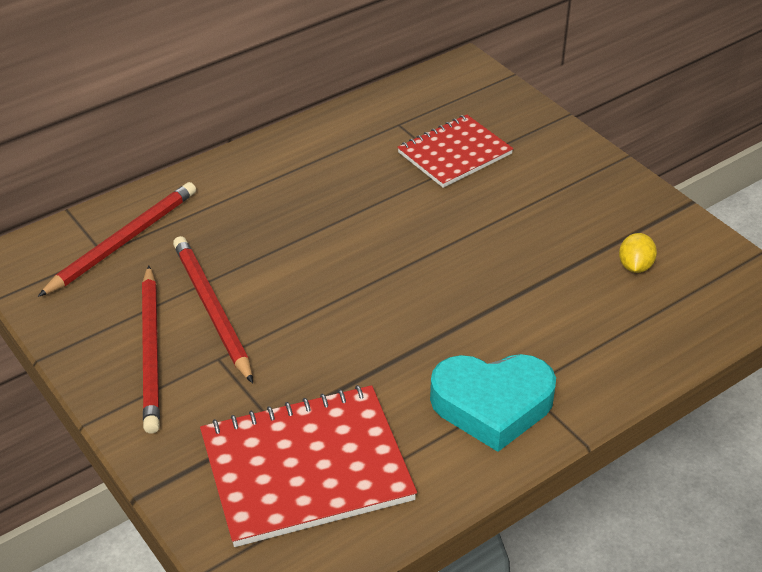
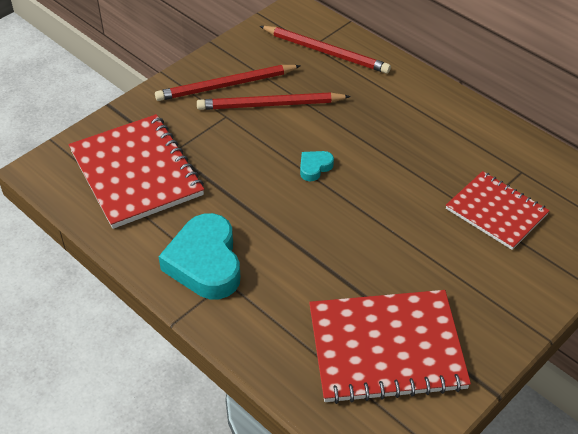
camera: 80 degrees right, 5 degrees up
red pencil [173,236,253,383] -> red pencil turned 150 degrees counterclockwise [197,92,351,110]
yellow lemon [619,233,657,273] -> red notebook [309,290,471,404]
none -> turquoise heart [300,151,334,181]

